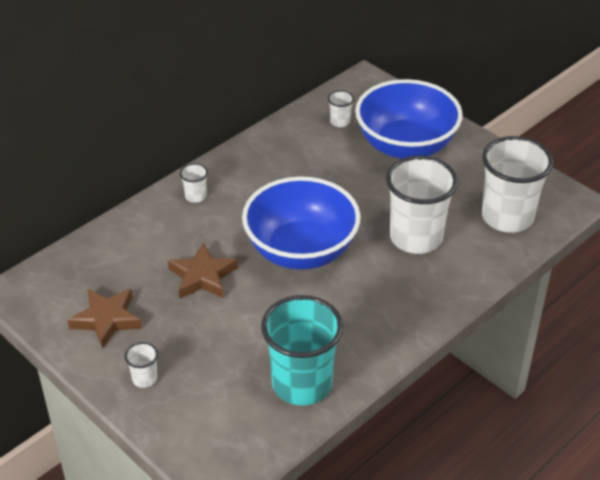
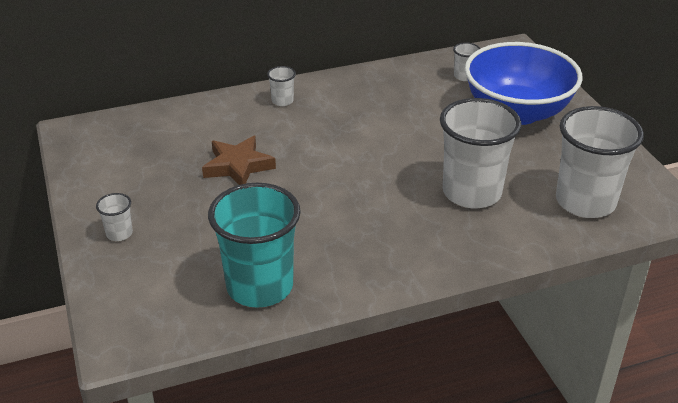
camera: 25 degrees right, 5 degrees down
brown star [67,289,142,349] -> none
blue bowl [242,176,361,270] -> none

